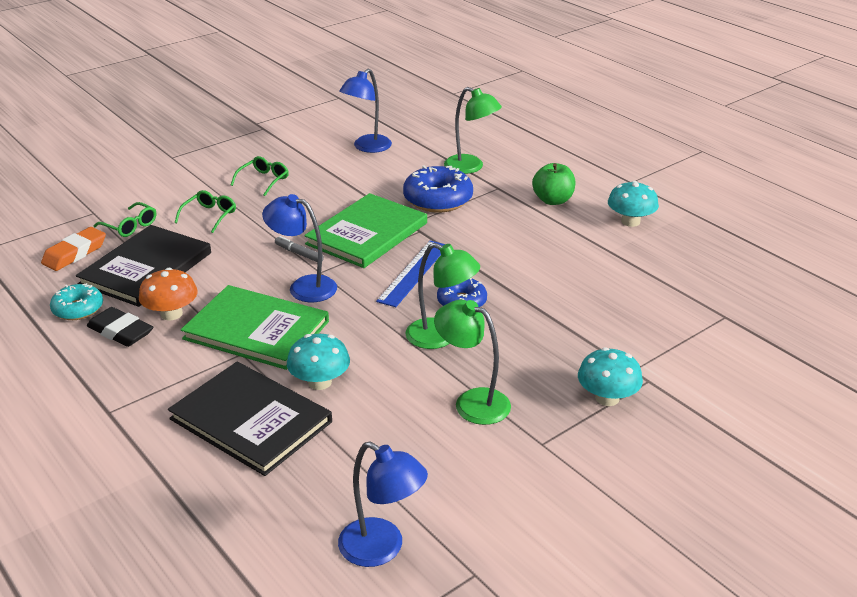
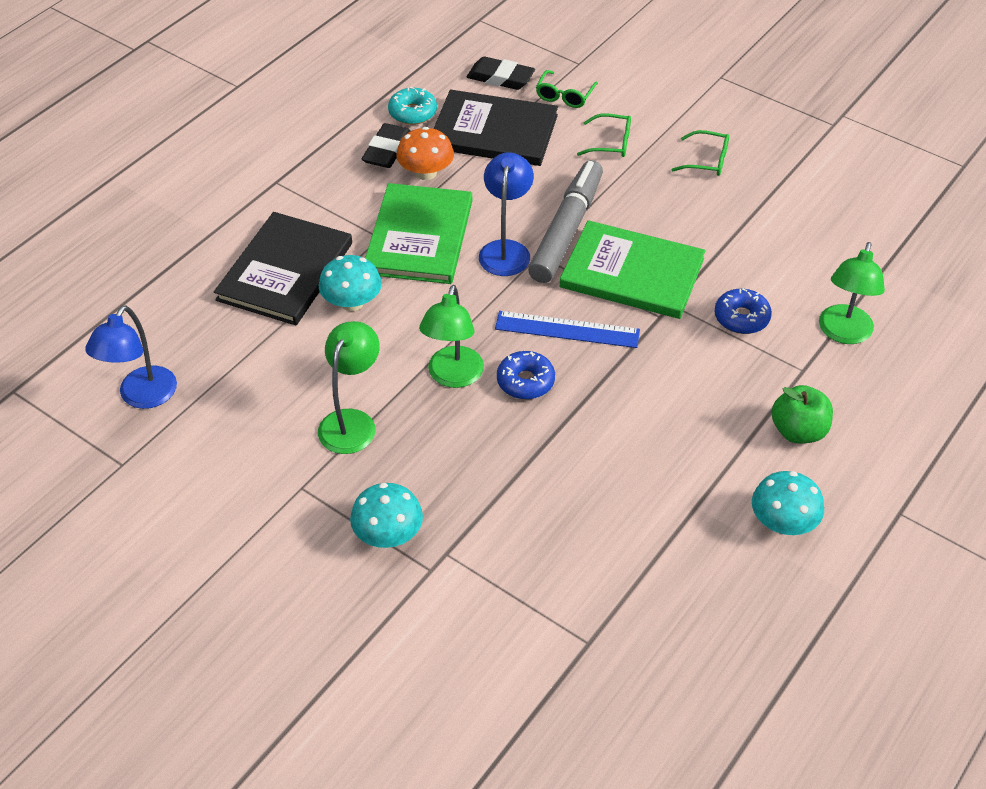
camera: 75 degrees right, 15 degrees up
orange eraser [41,227,106,271] -> black eraser [467,57,535,90]
grey marker [275,236,324,262] -> grey marker [528,160,603,283], size x2.48
blue lamp [339,69,392,153] -> none
blue donut [403,165,473,212] -> blue donut [715,288,772,334], size x0.62

